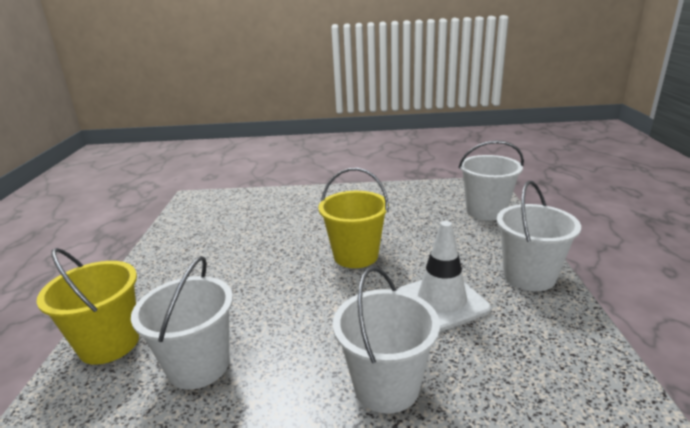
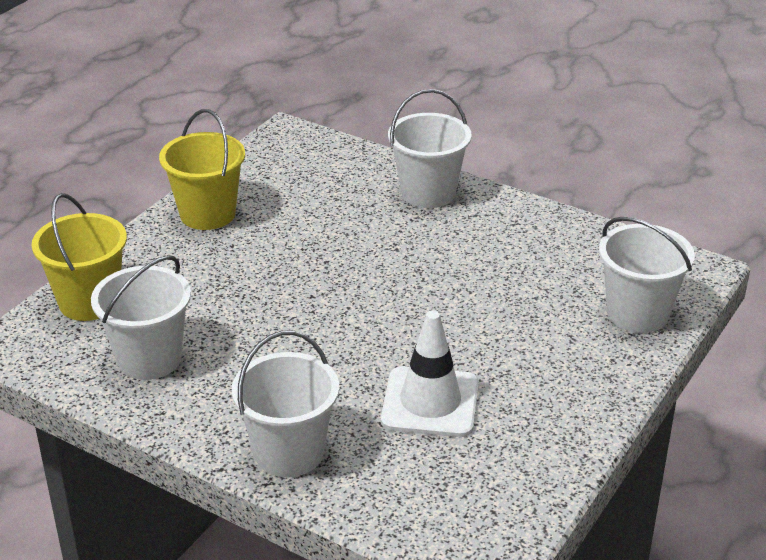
camera: 30 degrees right, 10 degrees up
yellow bucket [319,168,389,268] -> yellow bucket moved to [159,109,245,230]
white bucket [497,181,581,291] -> white bucket moved to [388,89,472,208]

